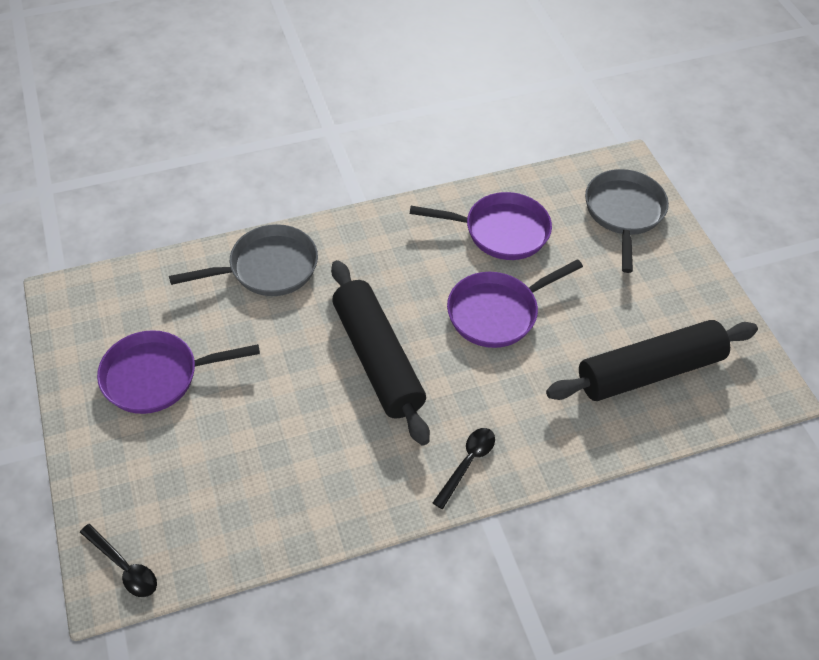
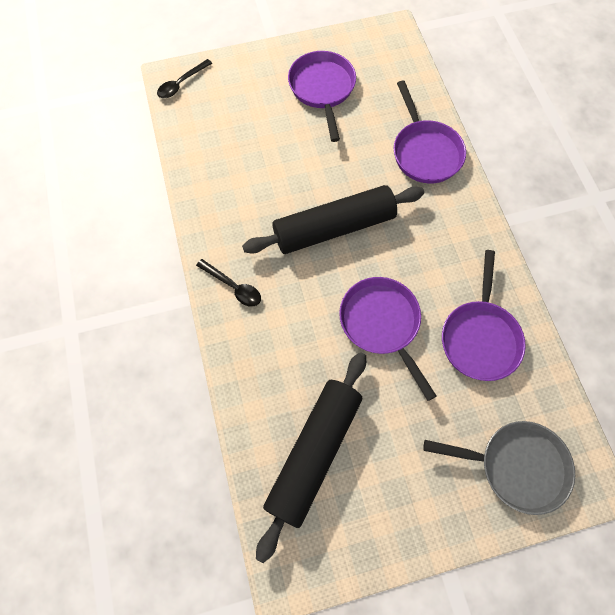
camera: 95 degrees right, 15 degrees up
grey pan [169,224,318,296] -> purple pan [394,81,466,184]
black rolling pin [546,320,758,401] -> black rolling pin turned 45 degrees clockwise [256,352,366,563]

